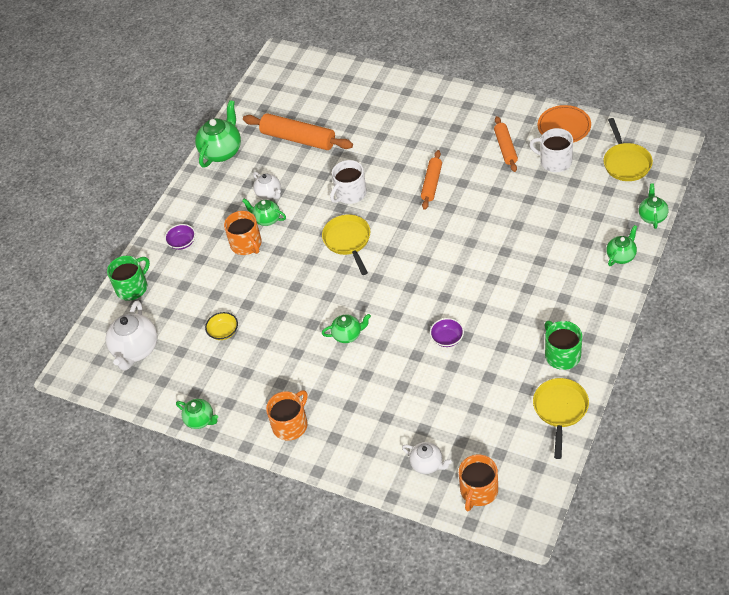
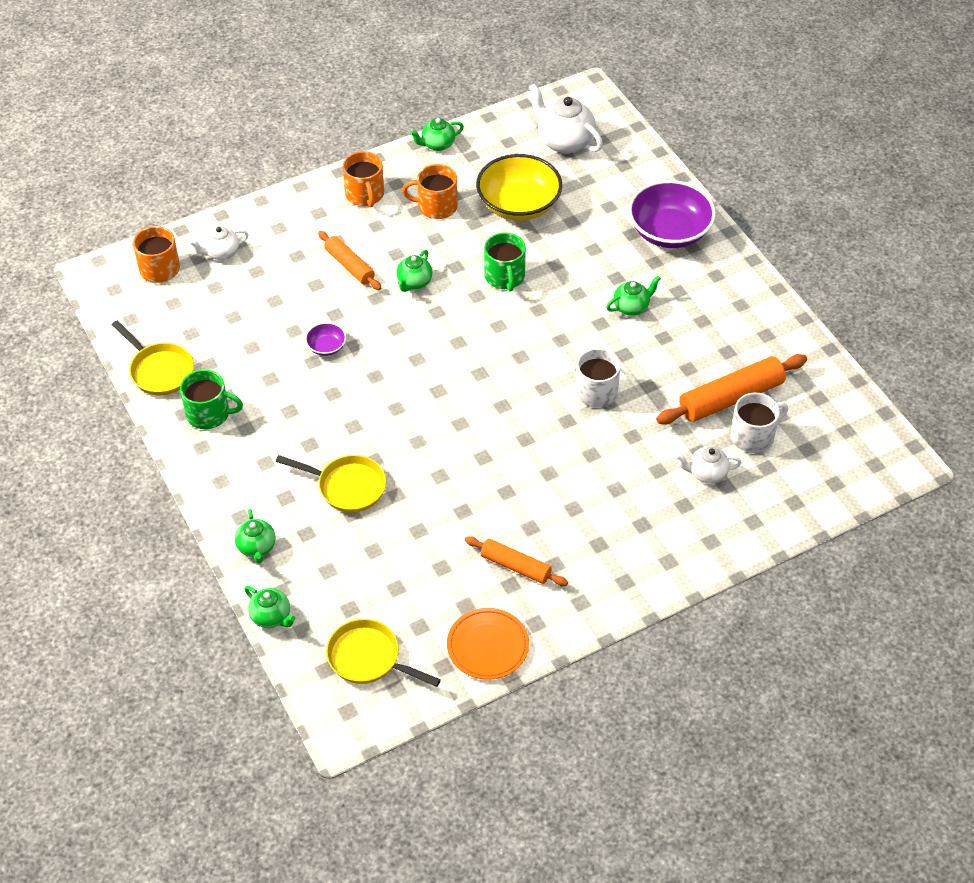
camera: 120 degrees right, 0 degrees up
green mug [107,256,150,301] -> green mug moved to [484,232,526,291]
purple bowl [165,224,195,250] -> purple bowl [628,180,716,248], size x2.21
green teapot [195,100,241,168] -> none
yellow bowl [205,312,238,340] -> yellow bowl [476,154,562,221], size x2.21
orange mug [224,211,262,255] -> orange mug moved to [402,164,458,219]
white teapot [253,172,281,199] -> white teapot moved to [676,446,742,484]
yellow pan [322,215,370,275] -> yellow pan moved to [276,455,386,513]
orange rolling pin [421,150,442,210] -> orange rolling pin moved to [318,231,381,290]
white mug [529,128,573,172] -> white mug moved to [730,392,788,453]

